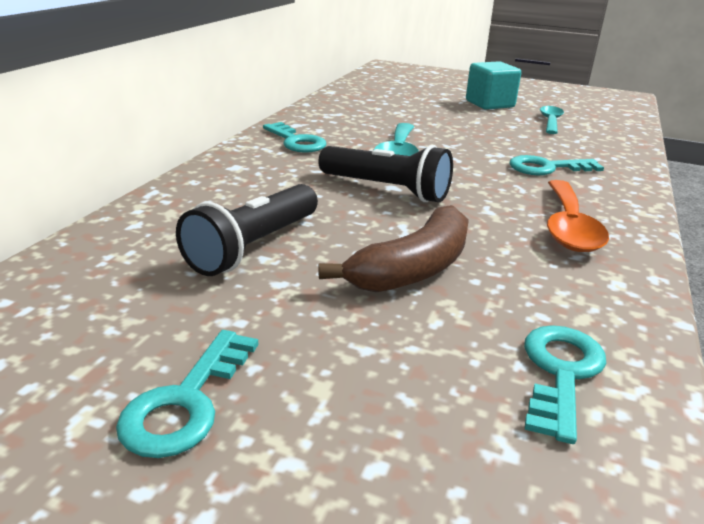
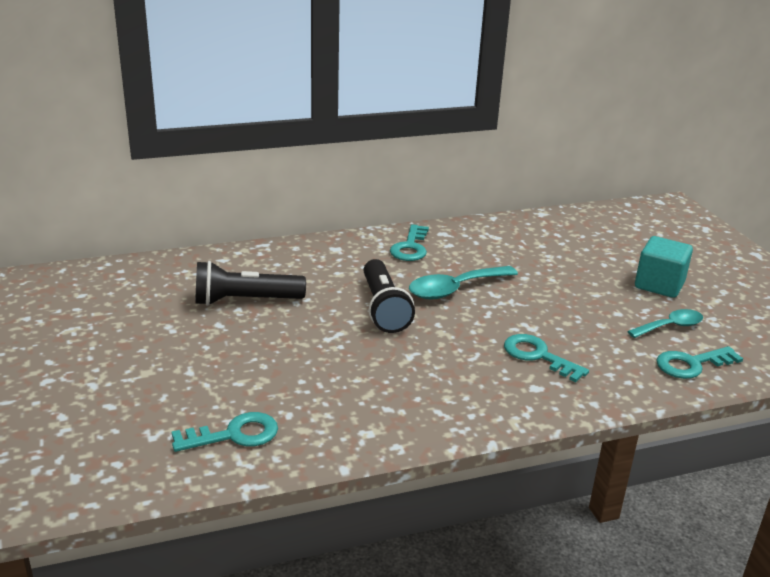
camera: 50 degrees right, 0 degrees up
turquoise key [116,330,258,458] -> turquoise key moved to [656,346,743,379]
brown banana [318,205,469,292] -> none
orange spoon [547,180,609,252] -> none

